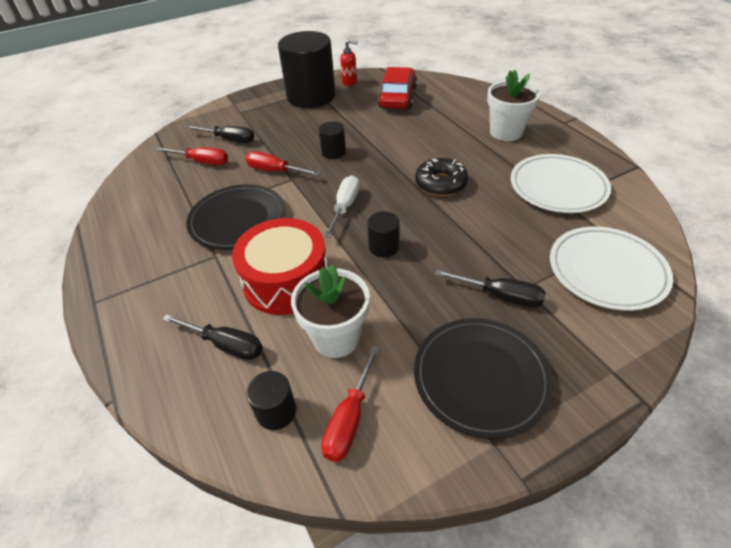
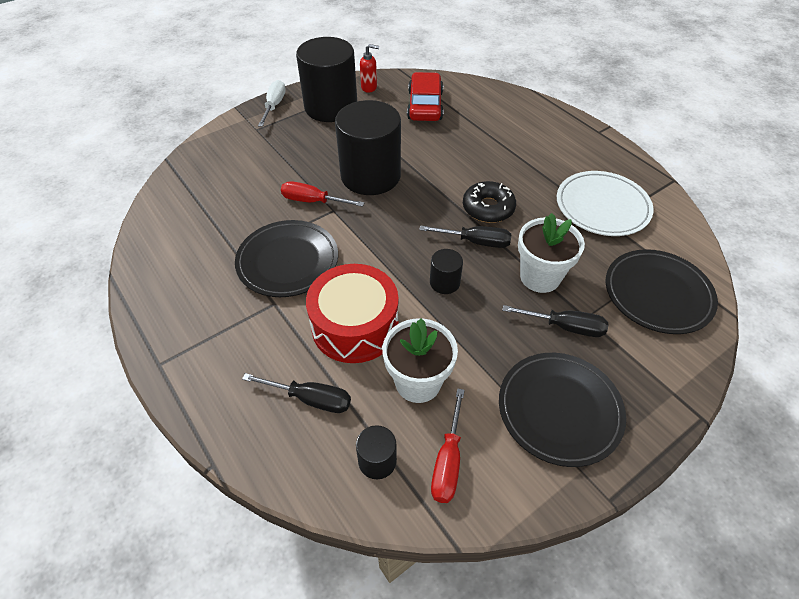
camera: 10 degrees left, 5 degrees up
red screwdriver [156,147,228,165] -> none
black screwdriver [186,126,254,143] -> black screwdriver moved to [419,225,511,248]
black cylinder [319,122,346,159] -> black cylinder [335,100,401,195], size x2.32
white screwdriver [324,176,360,238] -> white screwdriver moved to [258,80,286,127]
white flower pot [487,70,540,141] -> white flower pot moved to [518,213,585,293]
white plate [550,227,673,311] -> black plate [606,249,718,334]

